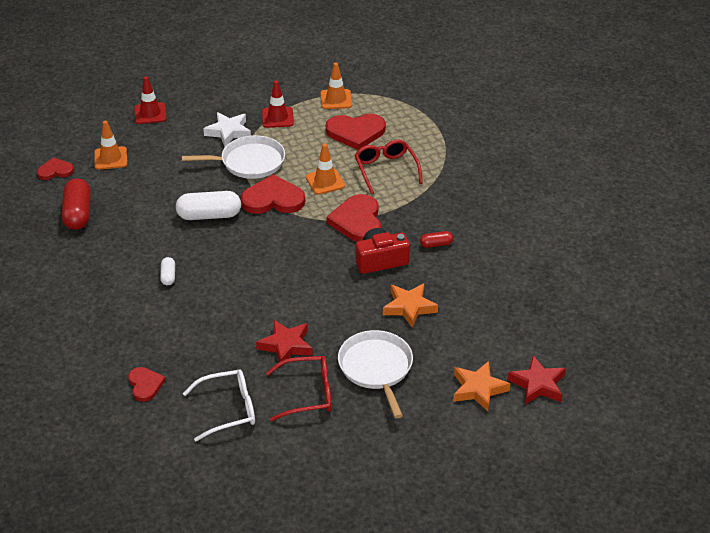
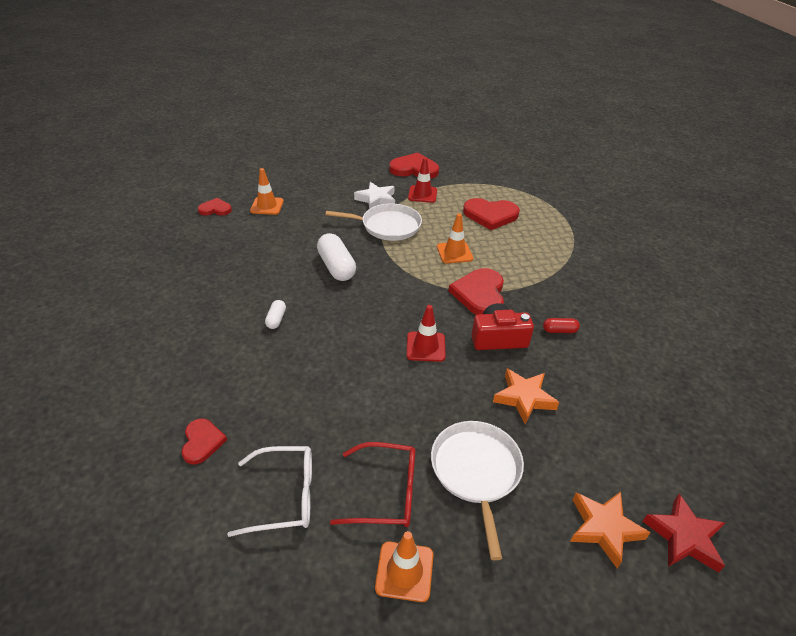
camera: 10 degrees right, 0 degrees up
red capsule [62,178,91,230] -> none
red traffic cone [134,77,167,124] -> red traffic cone moved to [406,305,446,362]
white capsule [176,191,241,220] -> white capsule turned 60 degrees clockwise [317,233,356,281]
red heart [241,174,305,214] -> red heart moved to [389,153,439,179]
red star [256,320,313,367] -> none
orange traffic cone [320,63,352,109] -> orange traffic cone moved to [375,531,433,602]
red glasses [355,139,423,194] -> none

